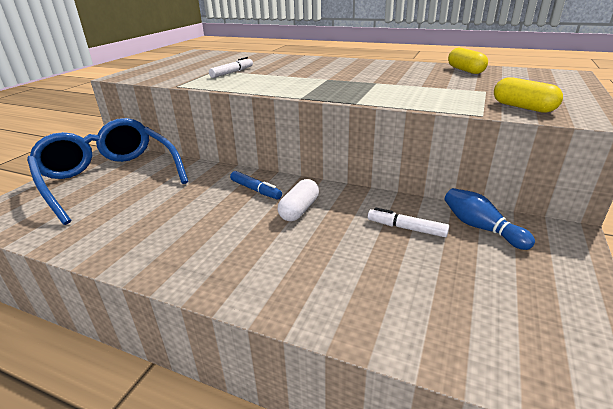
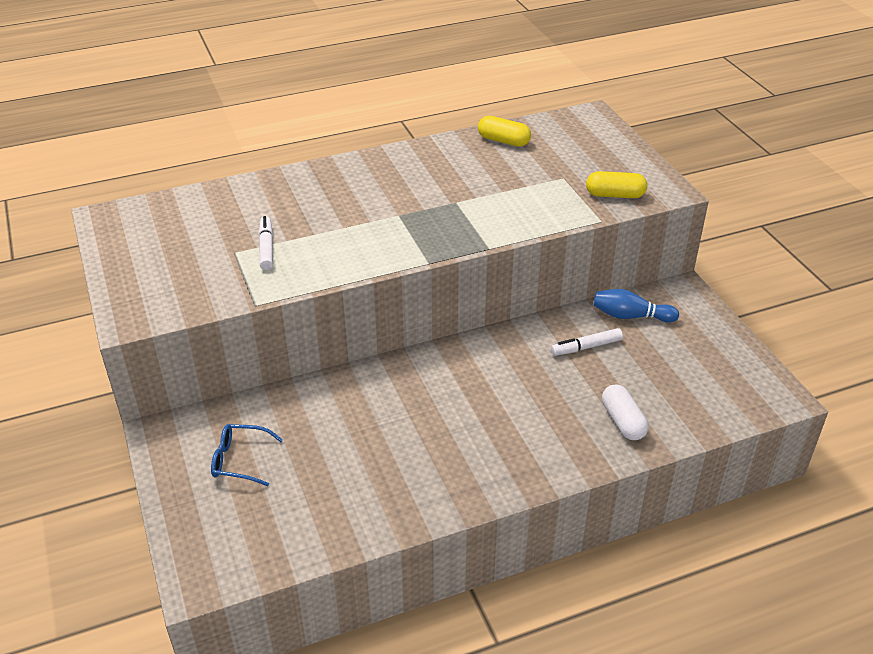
camera: 45 degrees left, 10 degrees up
blue glasses [27,118,189,225] -> blue glasses [211,424,283,486], size x0.40
blue marker [230,171,282,200] -> none
white capsule [278,179,319,221] -> white capsule moved to [602,384,648,440]

